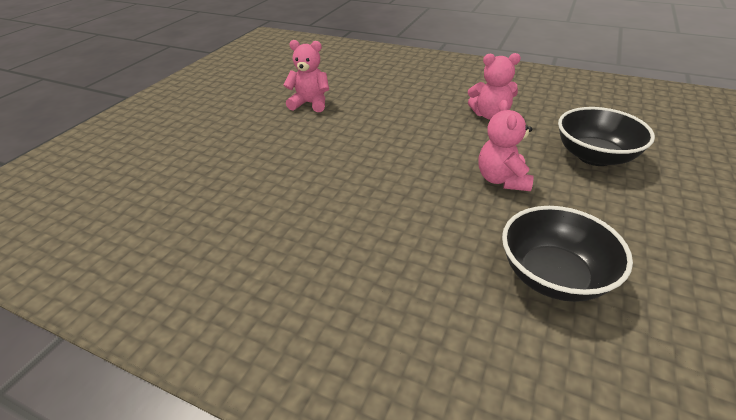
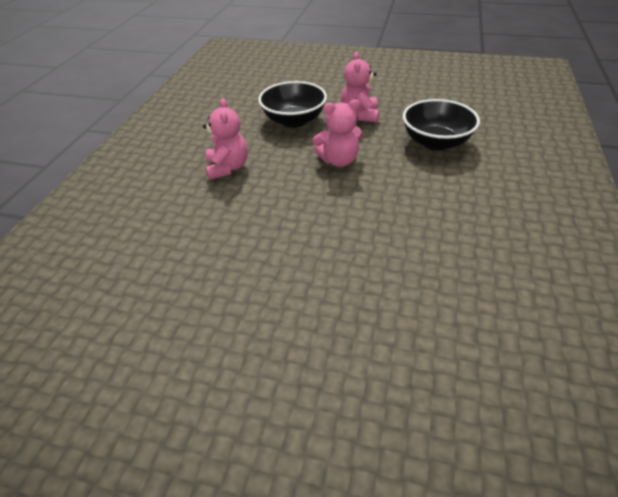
camera: 100 degrees left, 5 degrees up
pink teddy bear [284,40,329,112] -> pink teddy bear moved to [341,52,379,122]

